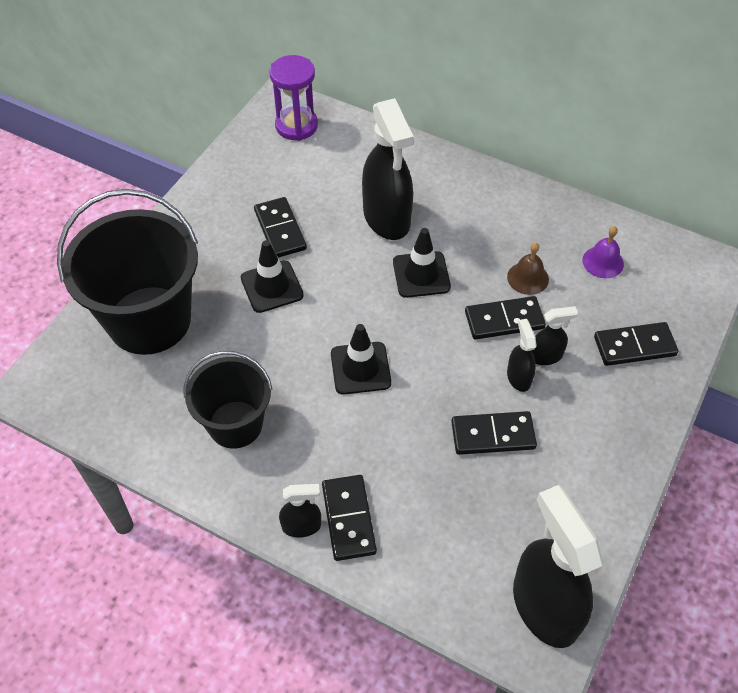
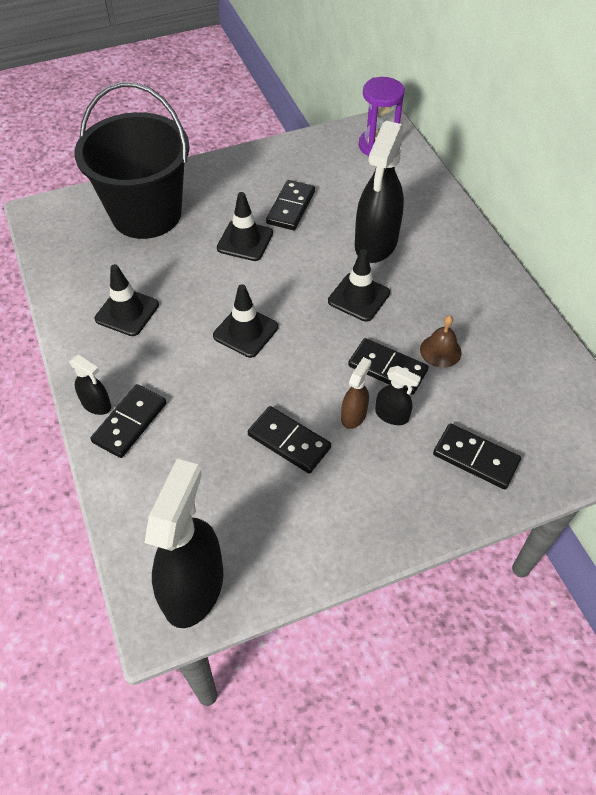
camera: 40 degrees right, 0 degrees up
black bucket [184,351,273,448] -> black traffic cone [95,264,159,336]
black spray bottle [507,319,537,392] -> brown spray bottle [341,357,371,429]
purple bell [582,226,624,278] -> none

